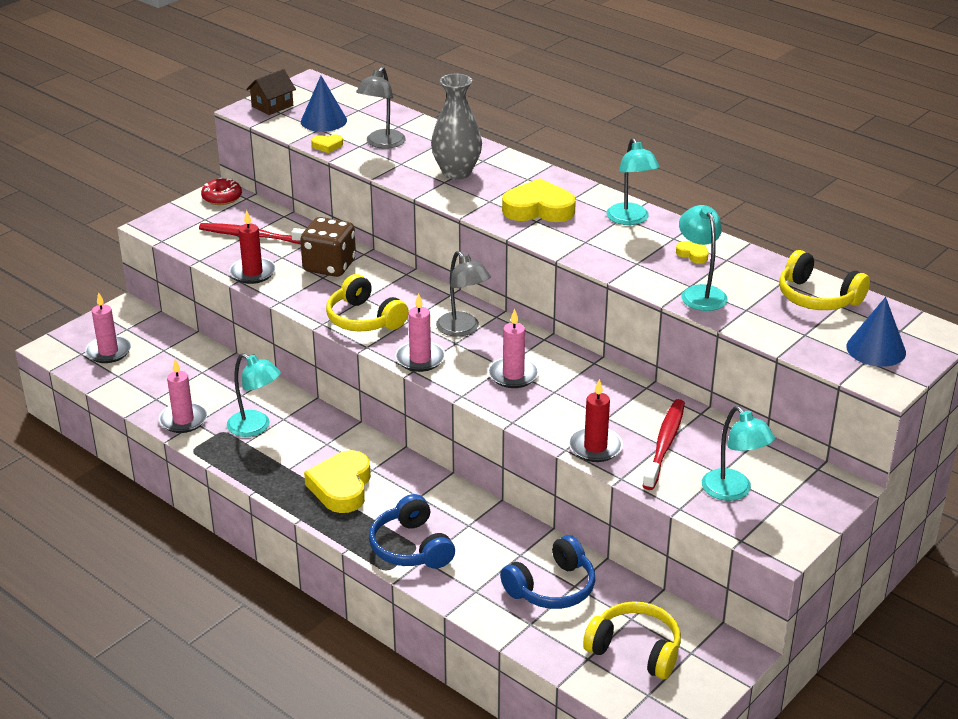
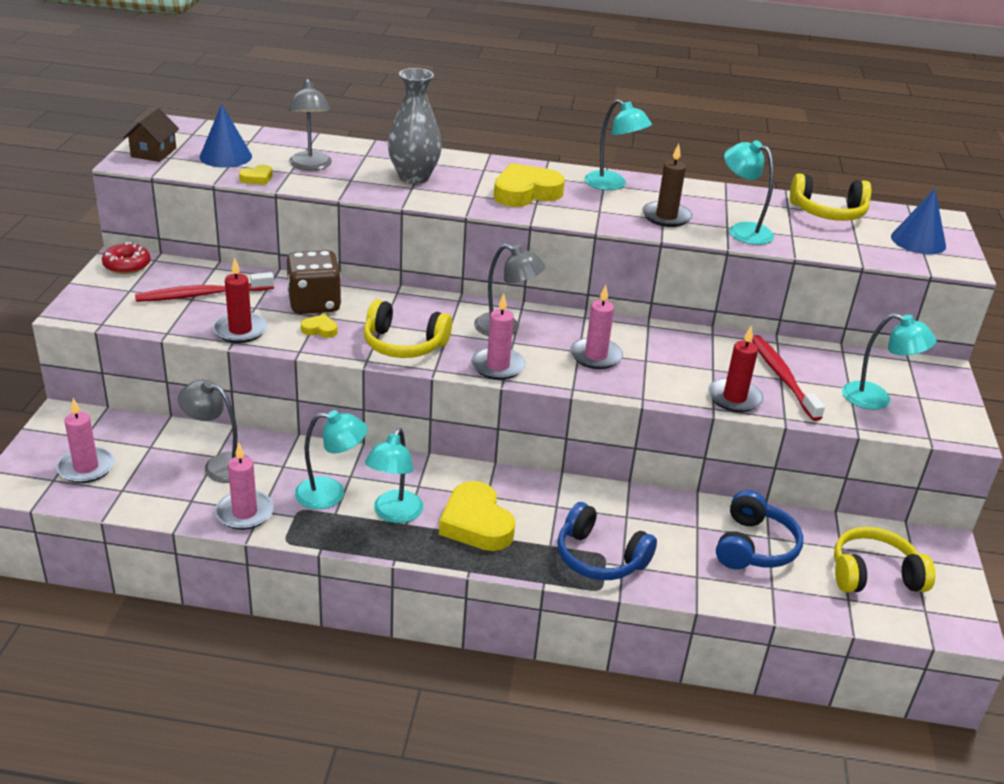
camera: 35 degrees left, 0 degrees up
yellow heart [676,241,709,264] -> yellow heart moved to [301,314,338,338]
none -> grey lamp [178,380,250,483]
none -> turquoise lamp [365,428,423,523]
none -> brown candle [642,144,692,227]

